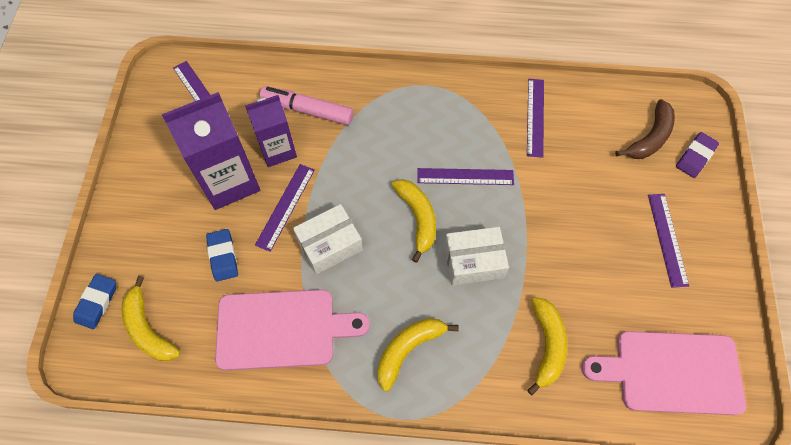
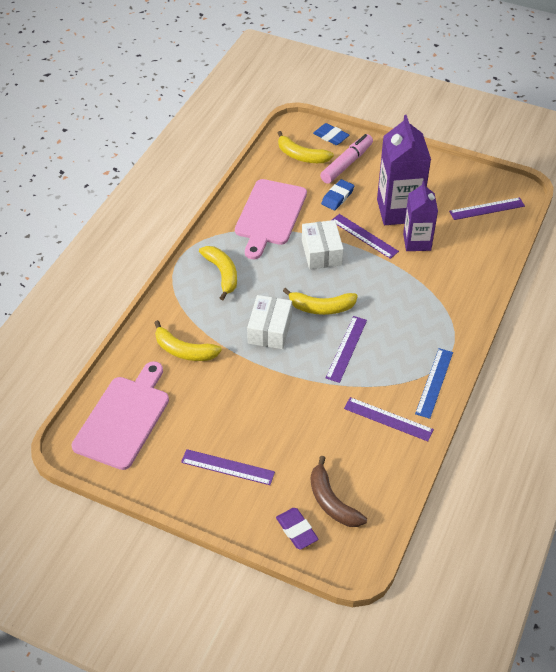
camera: 110 degrees right, 15 degrees down
yellow banana [122,276,181,361] -> yellow banana turned 135 degrees counterclockwise [278,131,334,163]
blue eraser [206,229,238,282] -> blue eraser turned 60 degrees counterclockwise [321,179,354,210]
pink marker [260,86,354,125] -> pink marker moved to [320,134,373,184]
none -> blue ruler [415,348,453,419]

